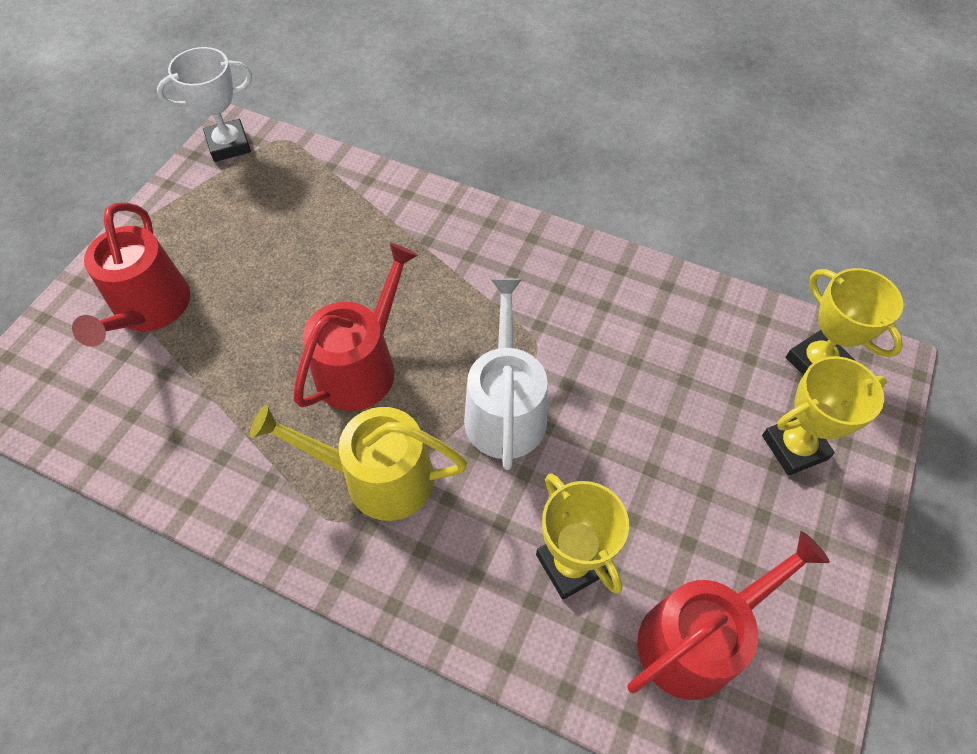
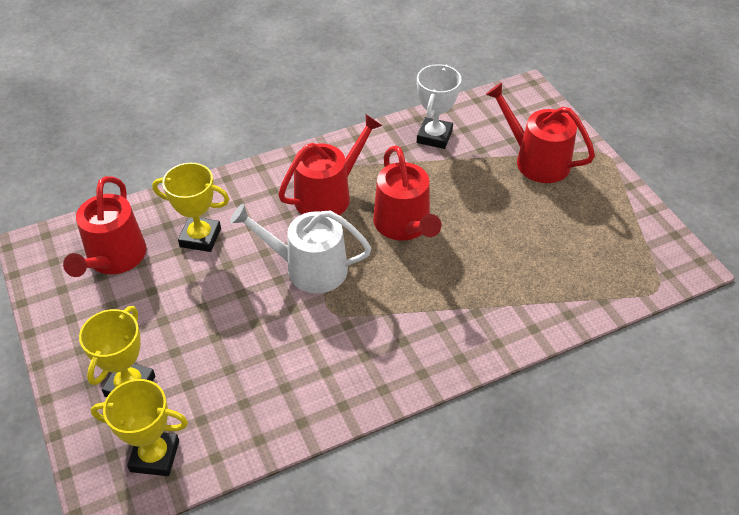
camera: 130 degrees right, 10 degrees down
white trophy [157,47,252,162] -> white trophy moved to [417,64,462,149]
yellow watering can [250,405,467,521] -> red watering can [278,114,382,215]
white watering can [464,279,548,470] -> white watering can turned 150 degrees clockwise [230,204,371,293]

